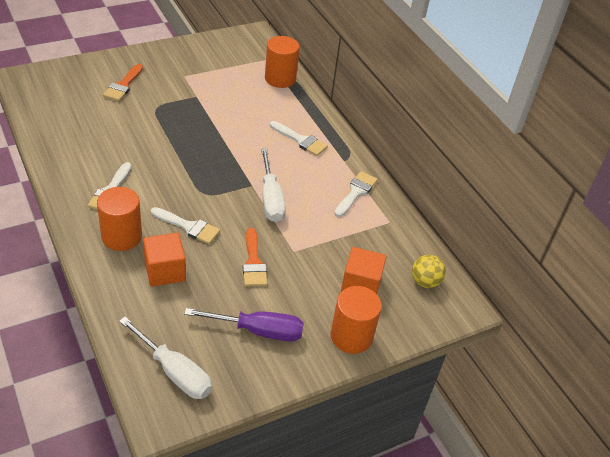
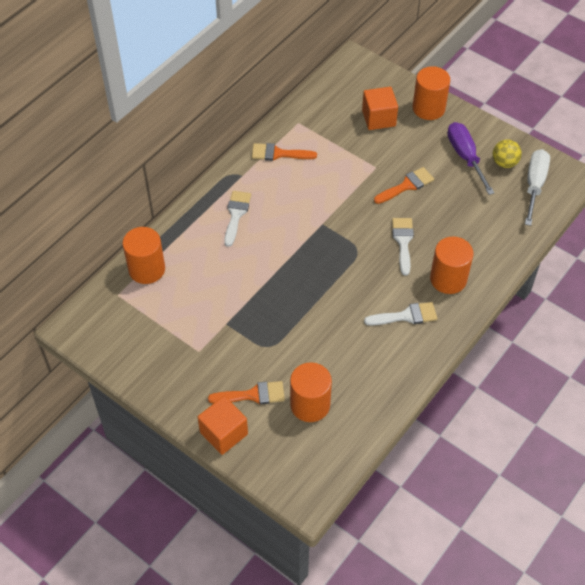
camera: 110 degrees left, 10 degrees up
orange cube [143,233,186,287] -> orange cube moved to [198,396,248,455]
white screwdriver [261,148,286,222] -> none
white brush [334,171,378,217] -> orange brush [252,143,317,161]
yellow ball [412,255,446,288] -> yellow ball moved to [493,139,522,168]
none -> orange cylinder [290,362,332,422]

